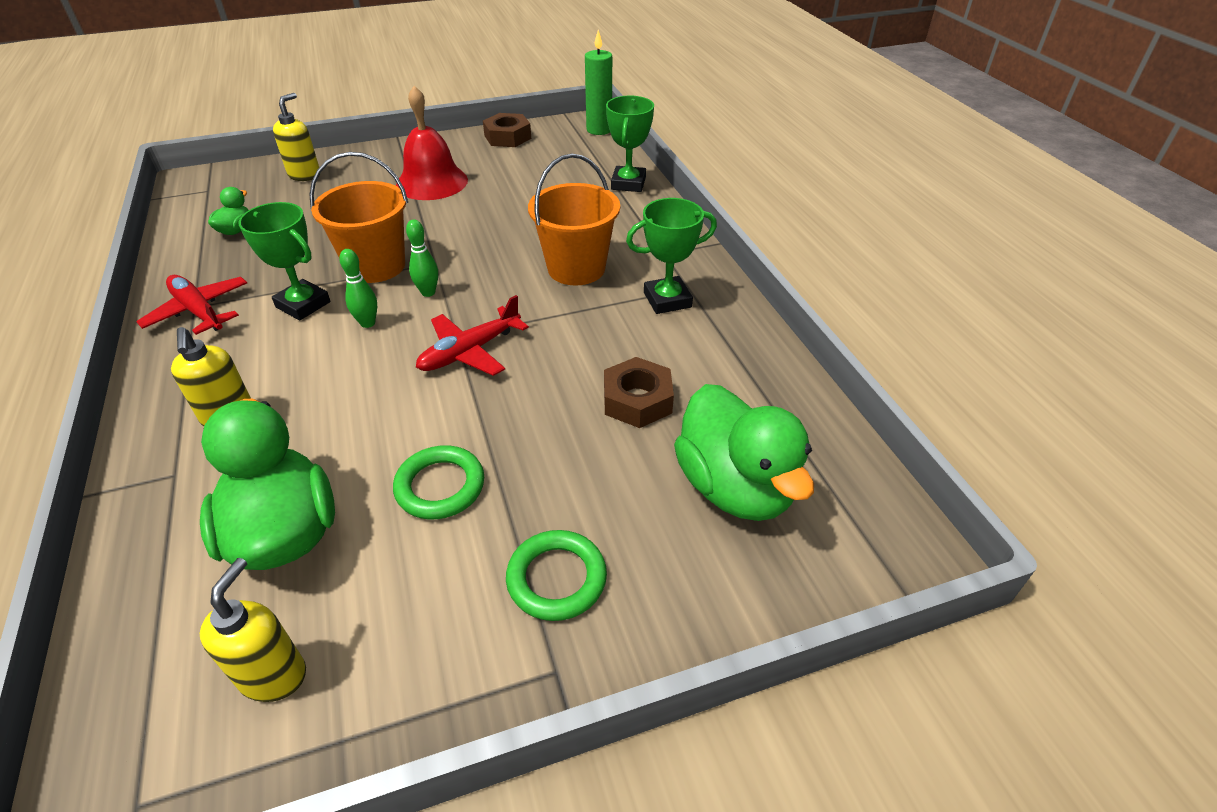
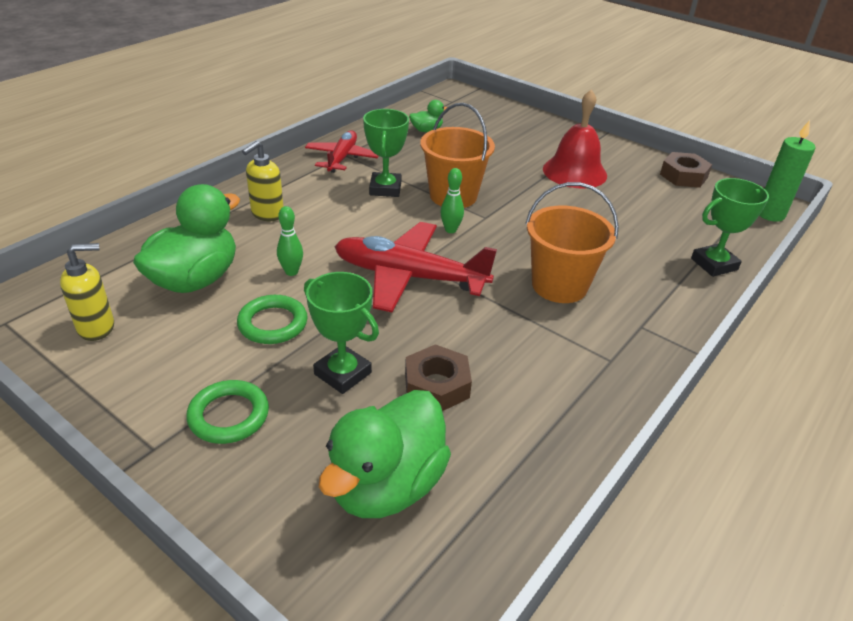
camera: 55 degrees right, 5 degrees down
yellow soap dispenser [273,93,320,181] -> none
green bowling pin [339,249,377,328] -> green bowling pin moved to [277,206,303,276]
red plane [416,295,529,376] -> red plane [334,222,497,313], size x1.59
green trophy [626,198,717,314] -> green trophy moved to [304,272,379,394]

